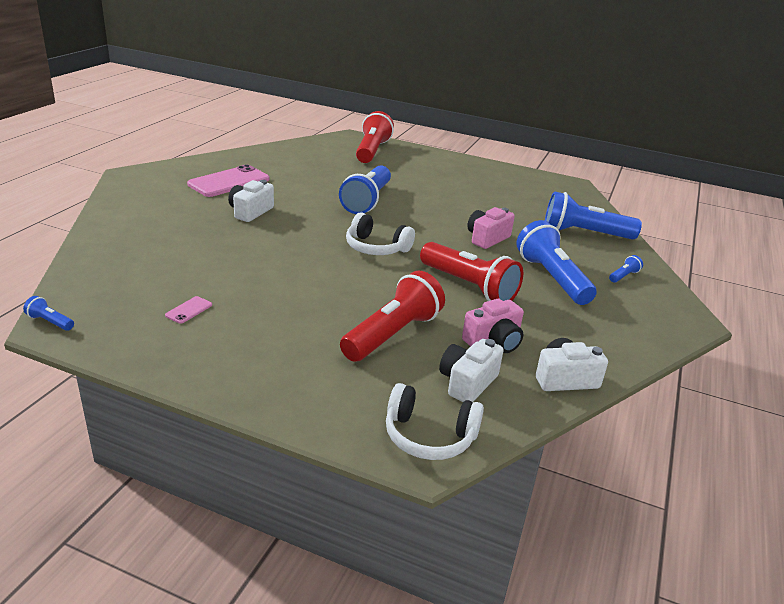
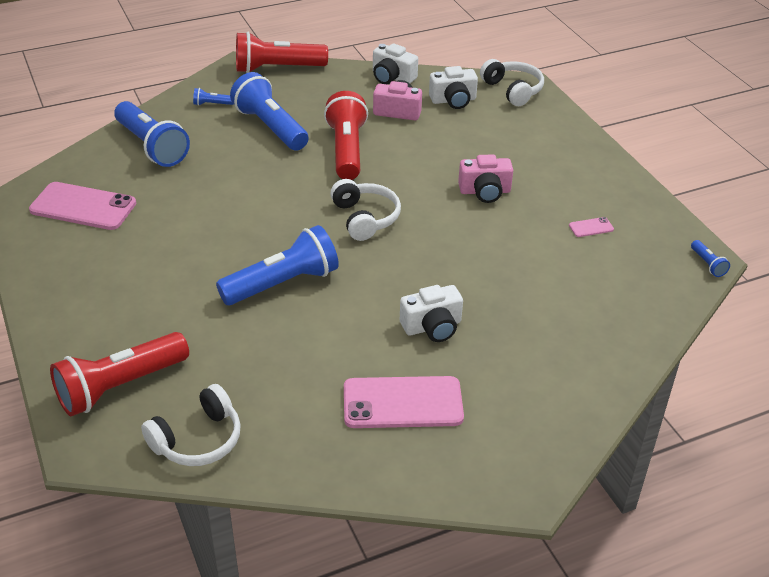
camera: 135 degrees left, 10 degrees up
red flashlight [340,271,445,362] -> red flashlight moved to [236,32,328,73]
pink camera [467,207,515,249] -> pink camera moved to [458,154,513,203]
blue flashlight [516,220,597,305] -> blue flashlight turned 120 degrees clockwise [230,72,309,151]
none -> pink phone [29,182,136,230]
none -> white headphones [141,384,241,466]

